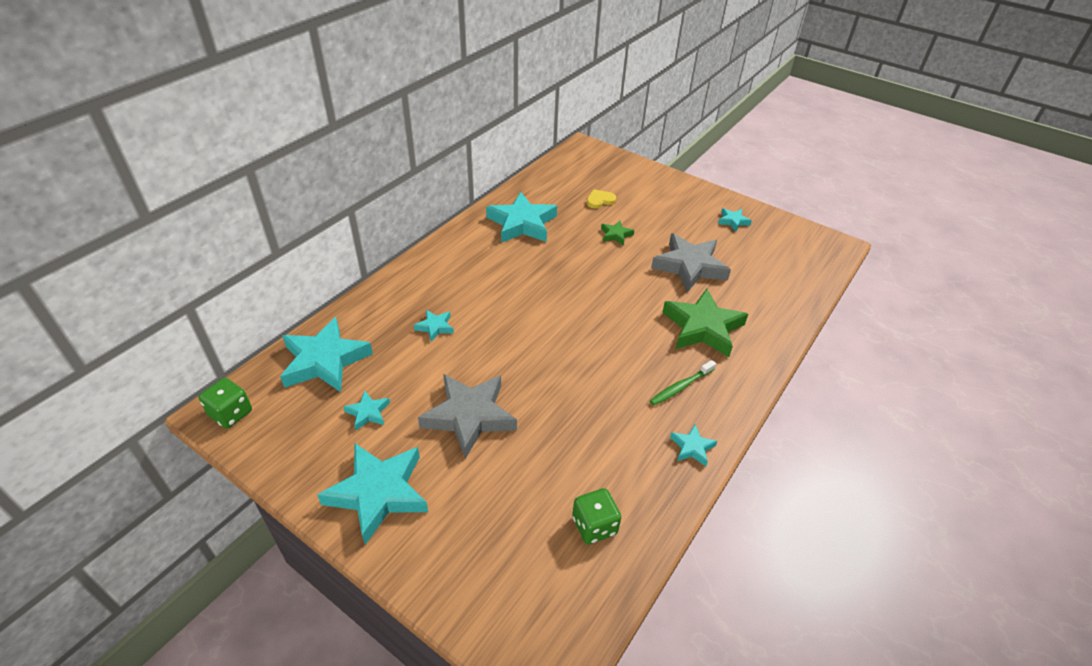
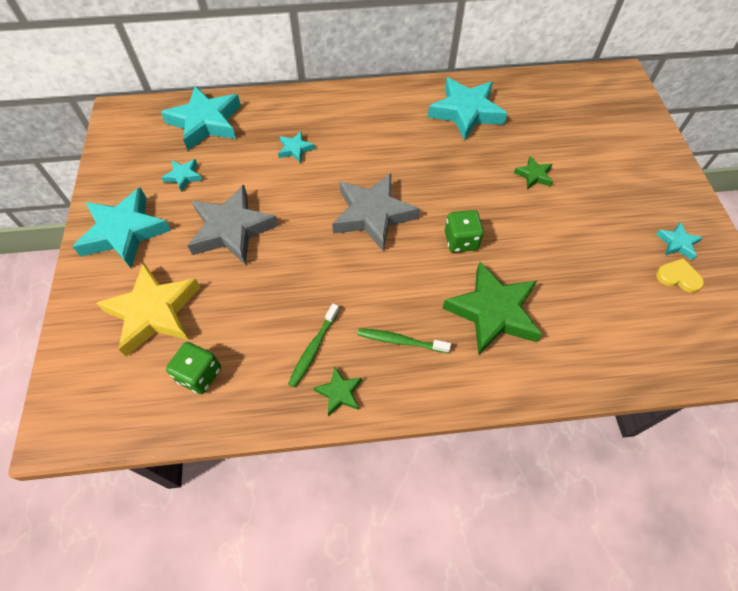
camera: 50 degrees right, 15 degrees up
green dice [199,378,252,429] -> green dice moved to [445,210,484,253]
yellow heart [587,189,616,209] -> yellow heart moved to [656,258,704,293]
grey star [651,233,731,293] -> grey star moved to [332,173,420,251]
turquoise star [670,424,718,466] -> green star [313,366,362,416]
none -> yellow star [96,262,201,357]
none -> green toothbrush [288,304,339,387]

